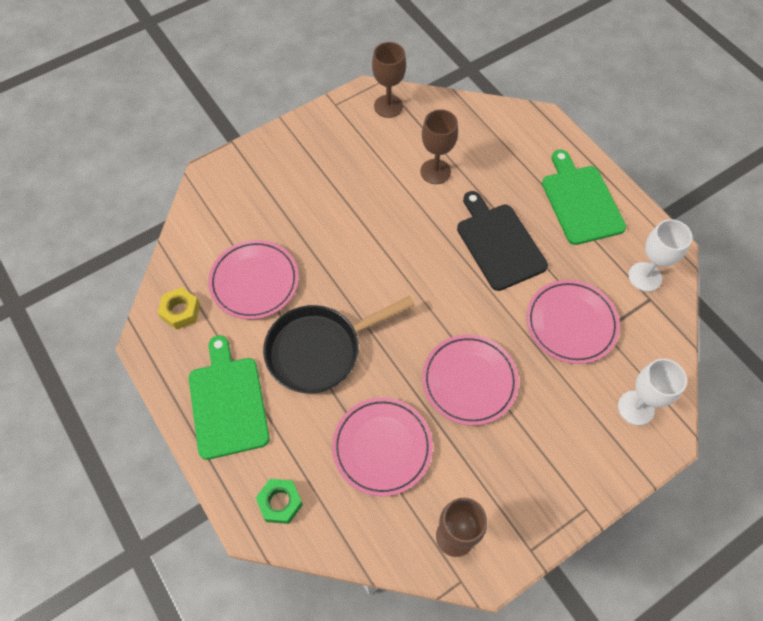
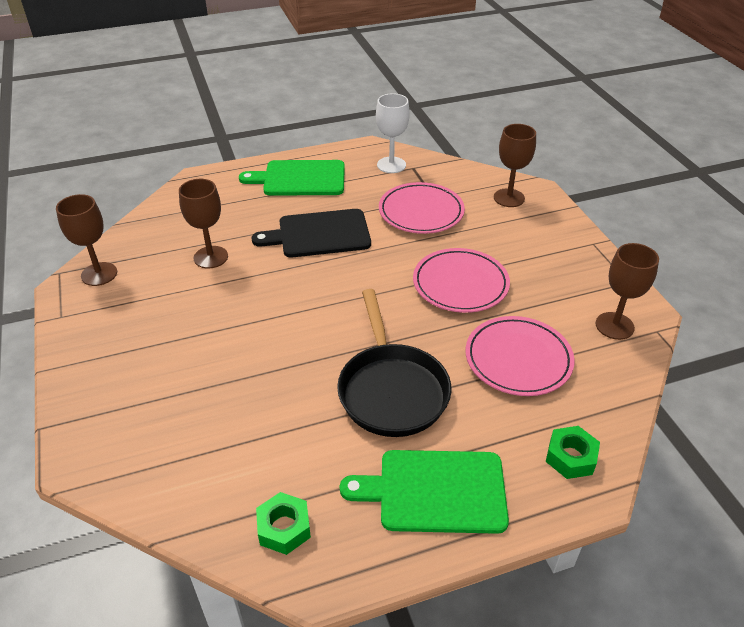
camera: 75 degrees left, 20 degrees down
yellow nut [158,287,200,330] -> green nut [256,492,311,555]
pink plate [208,240,299,320] -> none
white goblet [618,359,687,426] -> brown goblet [494,124,536,207]

